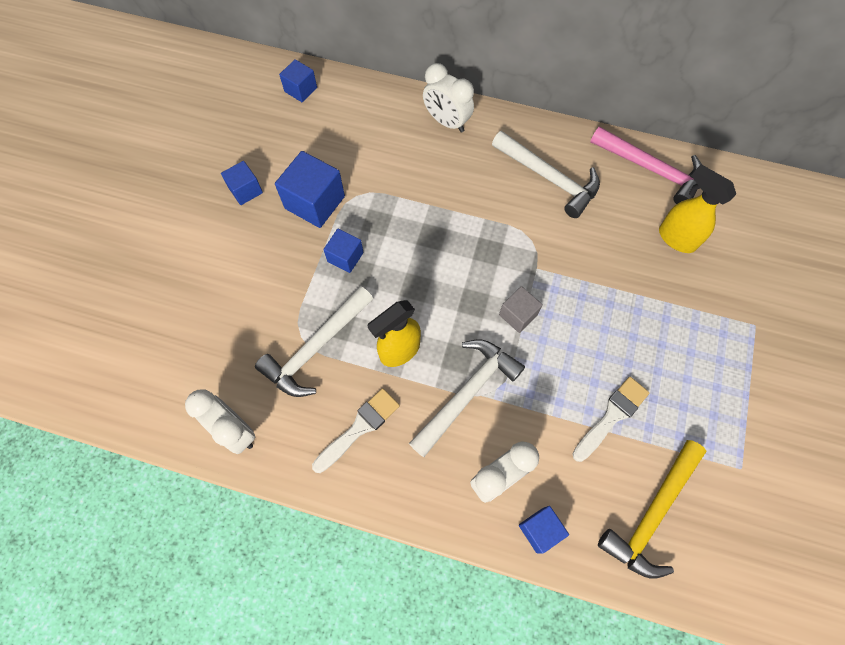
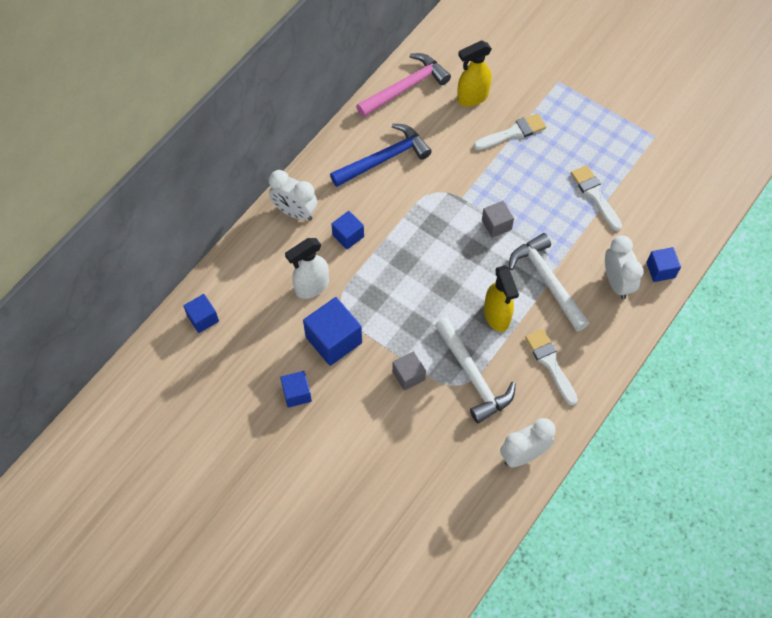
camera: 70 degrees left, 5 degrees down
blue cube [323,229,364,273] -> blue cube moved to [331,211,364,249]
white clock [423,63,474,132] -> white clock turned 60 degrees clockwise [269,170,317,221]
white hammer [492,131,600,218] -> blue hammer [330,124,432,187]
yellow hammer [598,440,706,579] -> none
none -> white spray bottle [285,238,329,299]
none -> grey cube [392,351,426,391]
none -> white brush [473,113,546,150]

